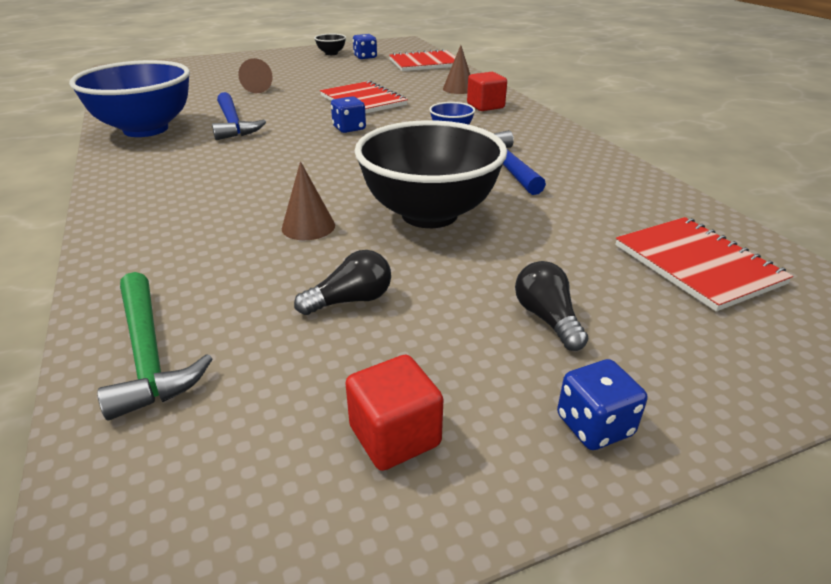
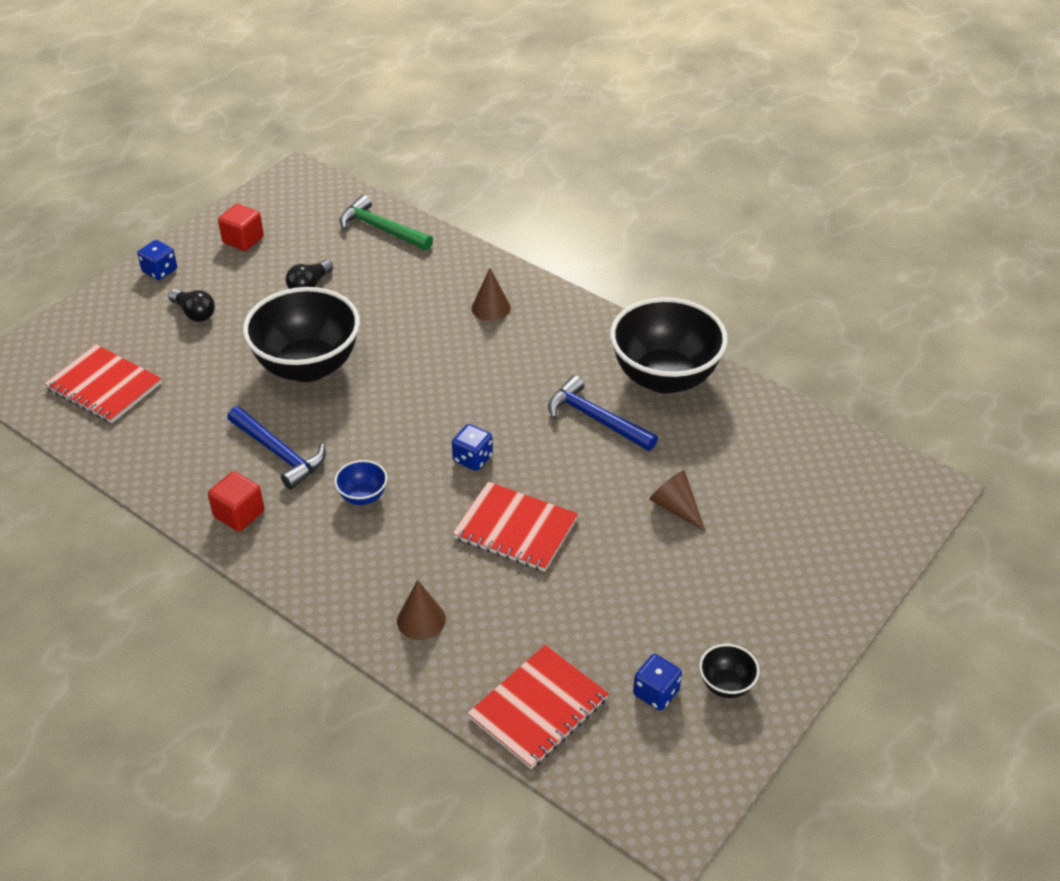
camera: 150 degrees right, 10 degrees up
blue bowl [69,60,190,137] -> black bowl [610,297,728,394]
brown cone [282,161,335,240] -> brown cone moved to [471,268,511,321]
red cube [467,72,507,111] -> red cube moved to [208,471,264,532]

